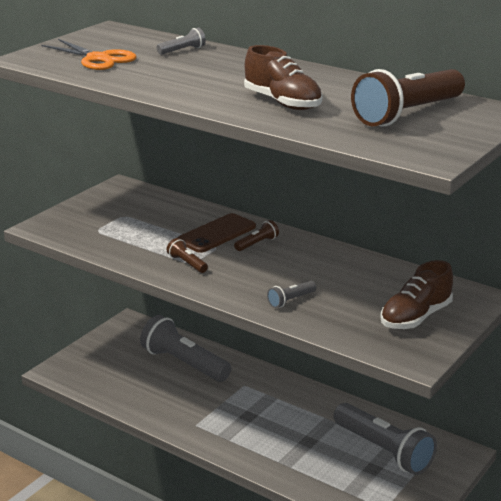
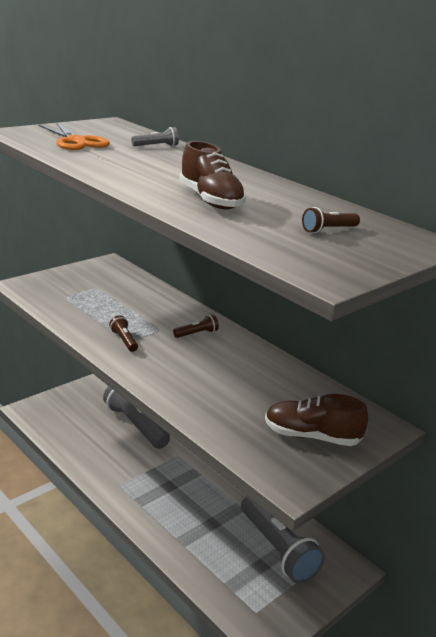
camera: 10 degrees right, 0 degrees up
brown phone [177,213,256,253] -> none
grey flashlight [267,281,316,308] -> none
brown flashlight [351,69,465,126] -> brown flashlight [302,207,360,233], size x0.44
brown shoe [381,260,453,329] -> brown shoe turned 45 degrees clockwise [265,394,368,446]

